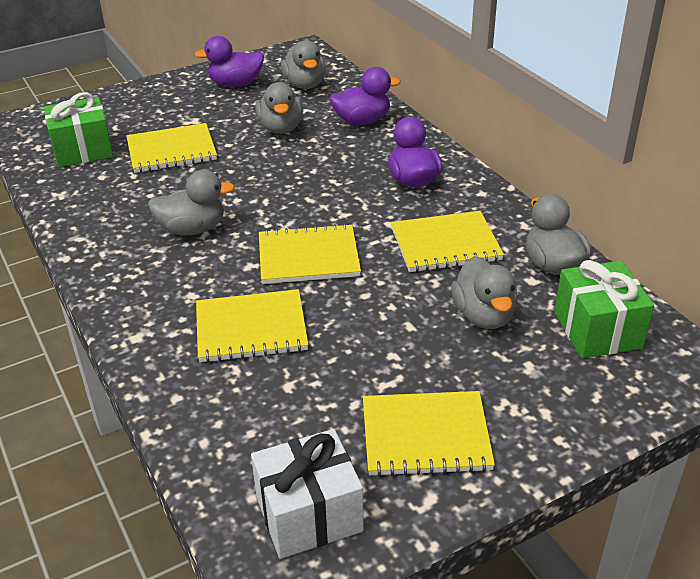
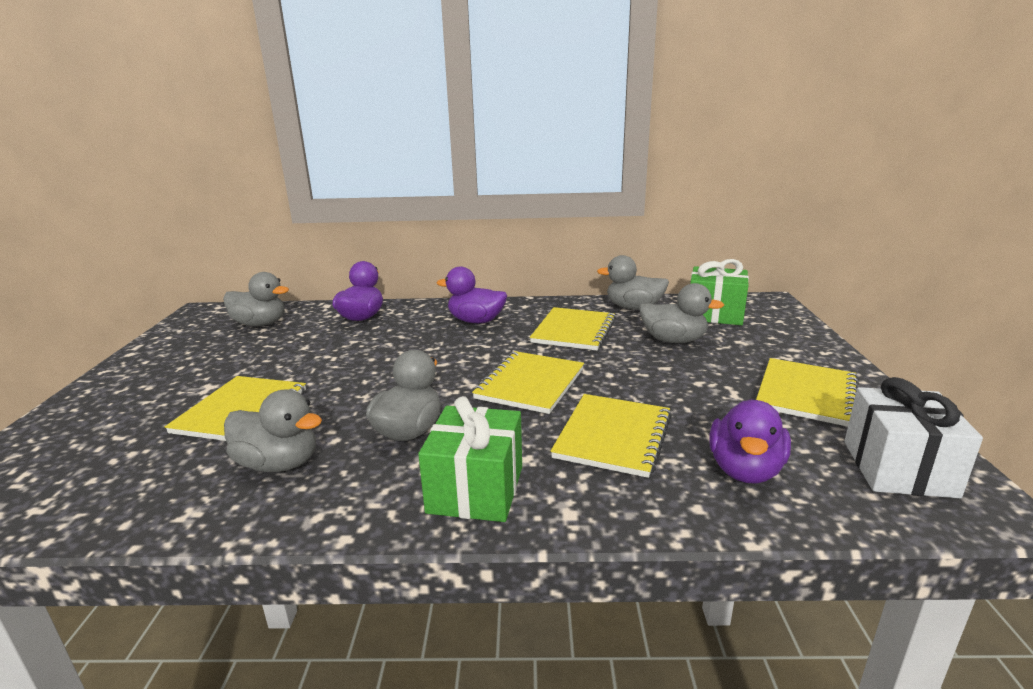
camera: 60 degrees left, 15 degrees down
green gift [44,92,113,168] -> green gift moved to [418,396,522,522]
purple duck [194,36,264,87] -> purple duck moved to [709,399,791,484]
grey duck [255,82,303,134] -> grey duck moved to [224,389,322,472]

